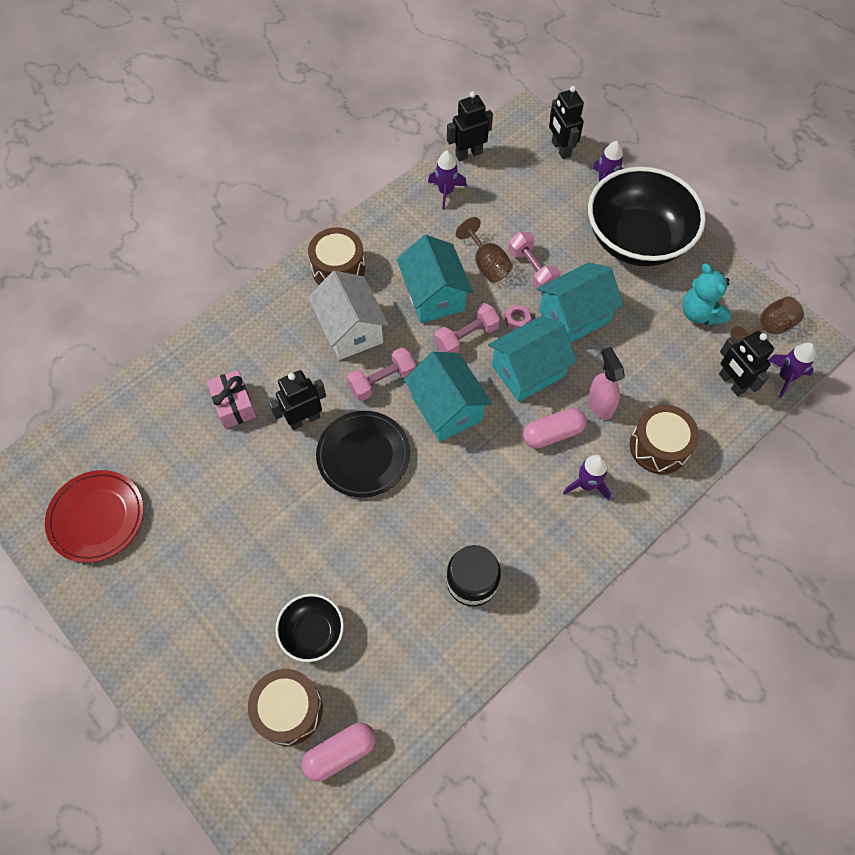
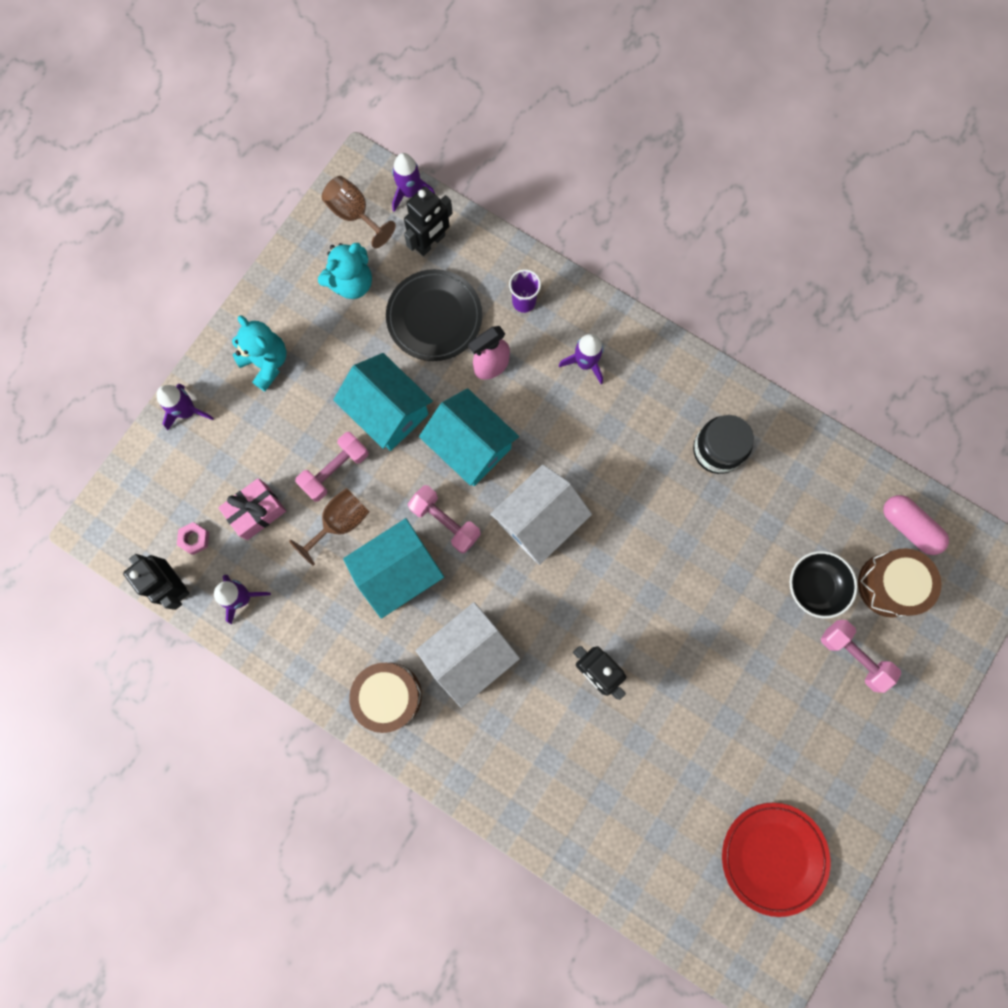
camera: 105 degrees left, 15 degrees up
pink gift [207,370,256,429] -> pink gift moved to [218,478,286,540]
black plate [316,411,410,498] -> black plate moved to [386,269,482,361]
pink dumbbell [347,348,416,401] -> pink dumbbell moved to [821,620,901,693]
turquoise house [404,352,492,442] -> white house [490,464,592,565]
pink nut [504,304,531,330] -> pink nut moved to [177,522,209,555]
pink capsule [523,408,586,448] -> none
black robot [549,86,584,159] -> none
black bowl [588,167,706,266] -> turquoise teddy bear [232,315,287,391]
brown drum [630,405,699,474] -> purple cup [509,269,541,313]

